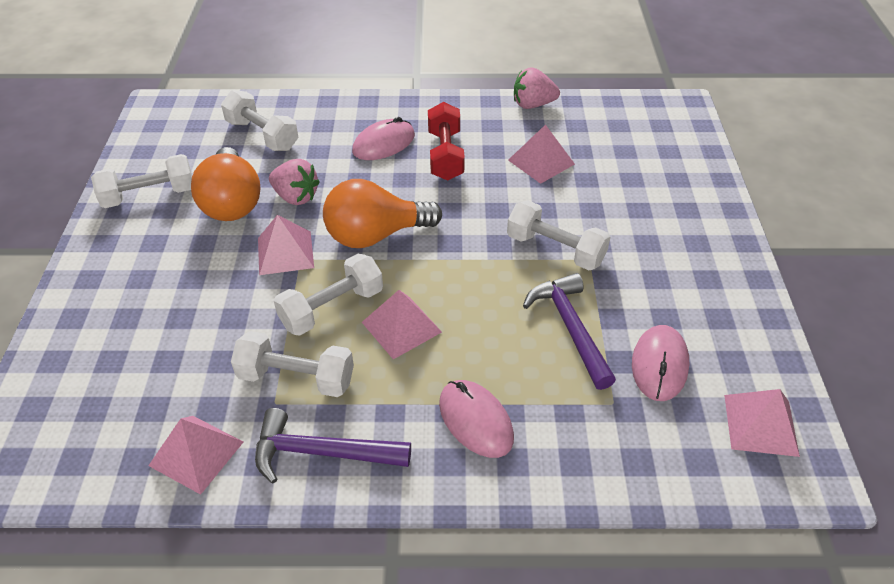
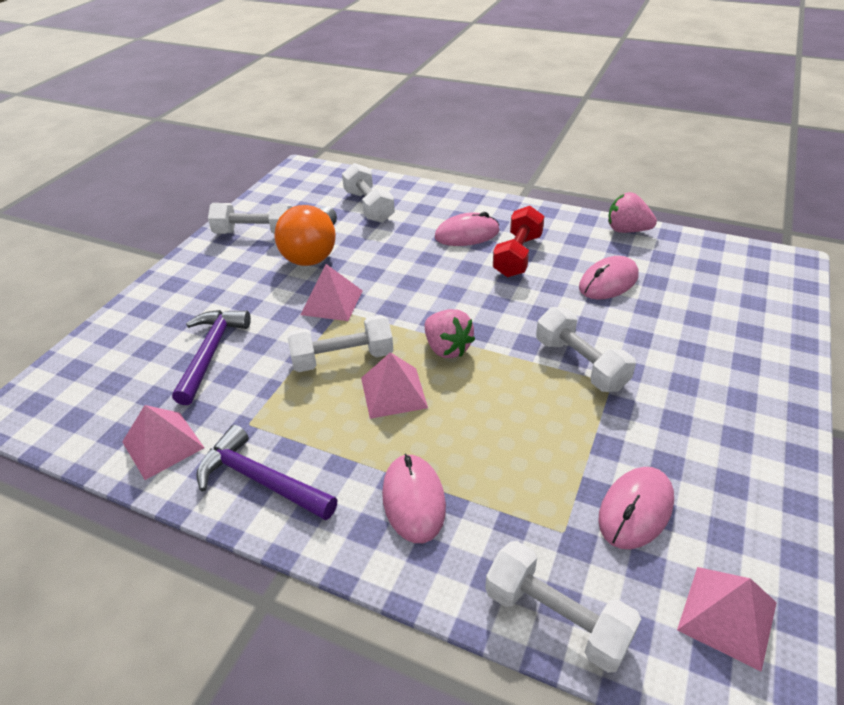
camera: 25 degrees right, 5 degrees down
white dumbbell [231,331,354,397] -> white dumbbell moved to [485,541,641,673]
pink strawberry [269,159,320,205] -> pink strawberry moved to [425,309,475,358]
orange light bulb [323,179,442,248] -> none
pink pyramid [508,125,575,184] -> pink mouse [579,256,639,299]
purple hammer [523,273,616,390] -> purple hammer moved to [172,310,251,405]

